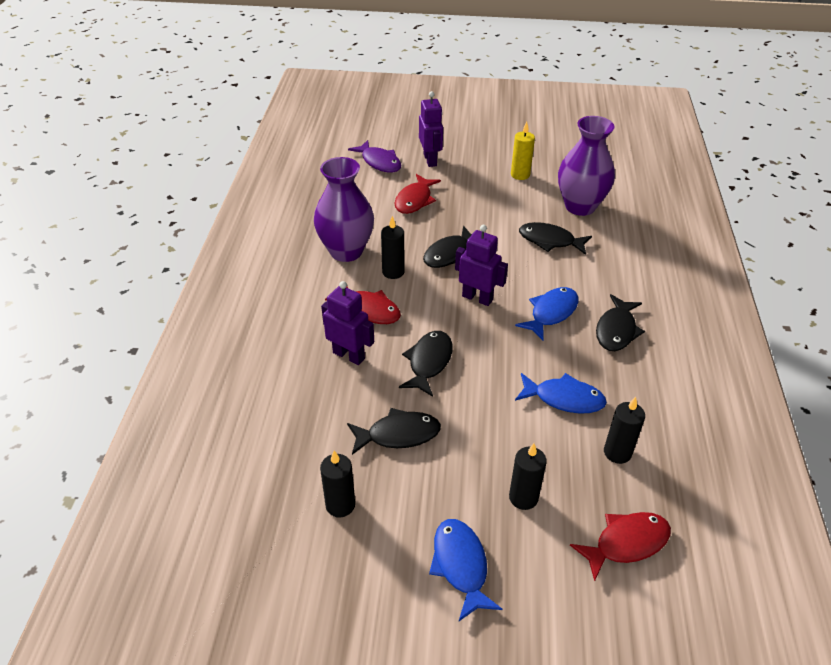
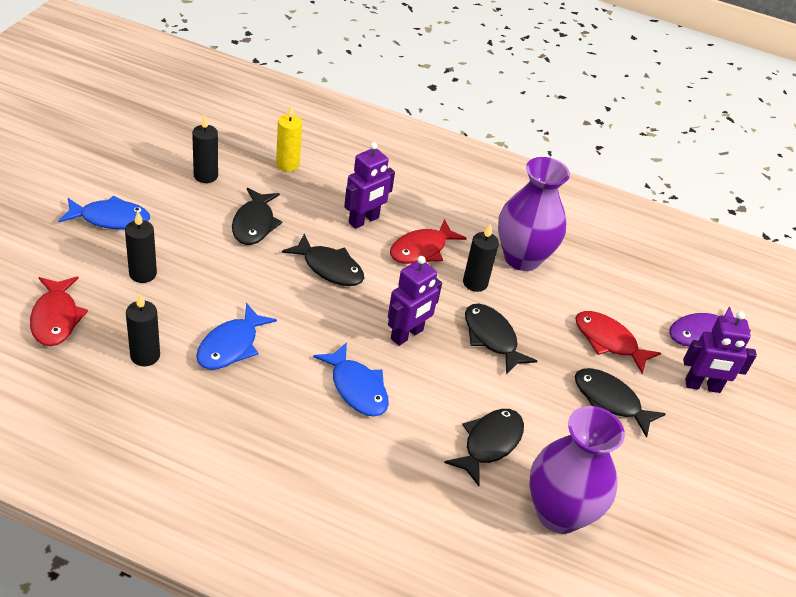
camera: 100 degrees right, 0 degrees up
yellow candle [511,122,535,180] -> yellow candle moved to [276,105,302,172]
black fish [596,294,645,351] -> black fish moved to [575,368,666,438]

